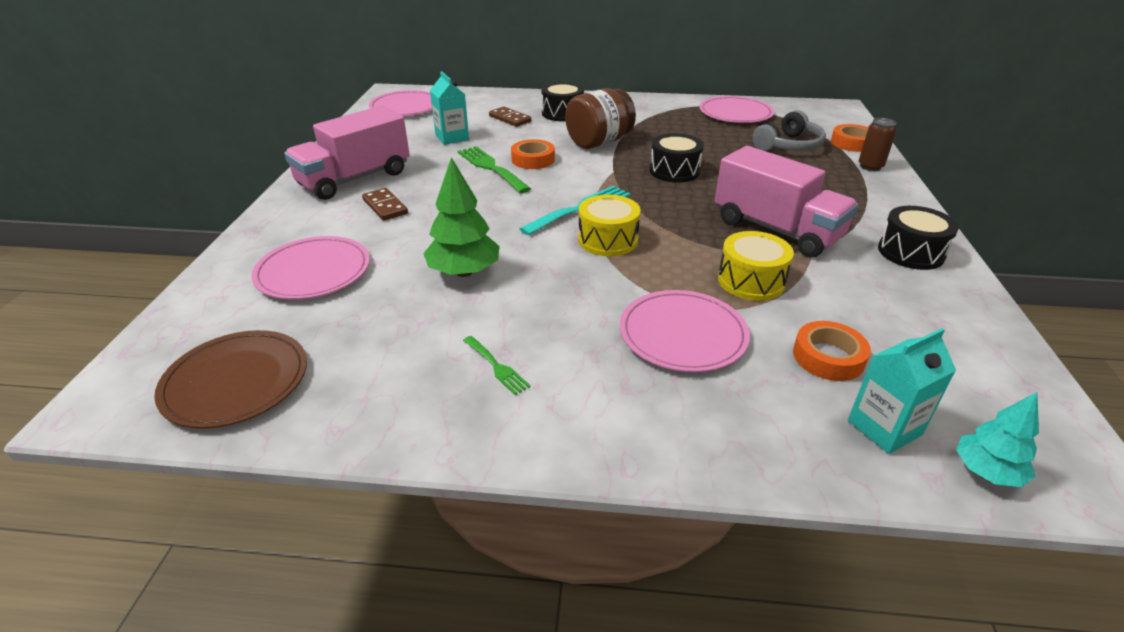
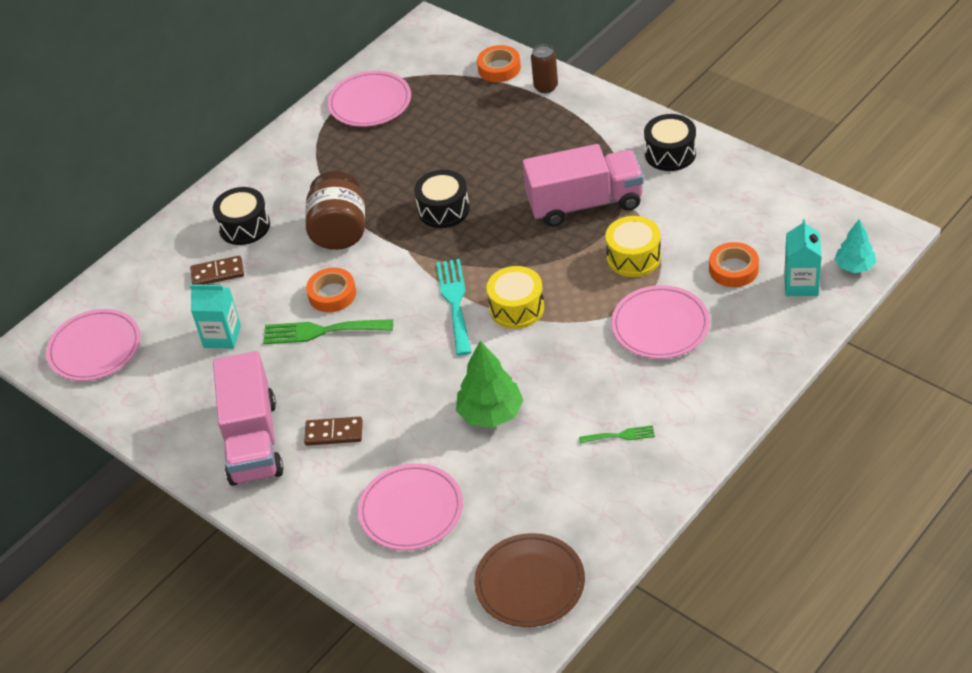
camera: 50 degrees left, 10 degrees up
grey headphones [752,110,826,151] -> none

